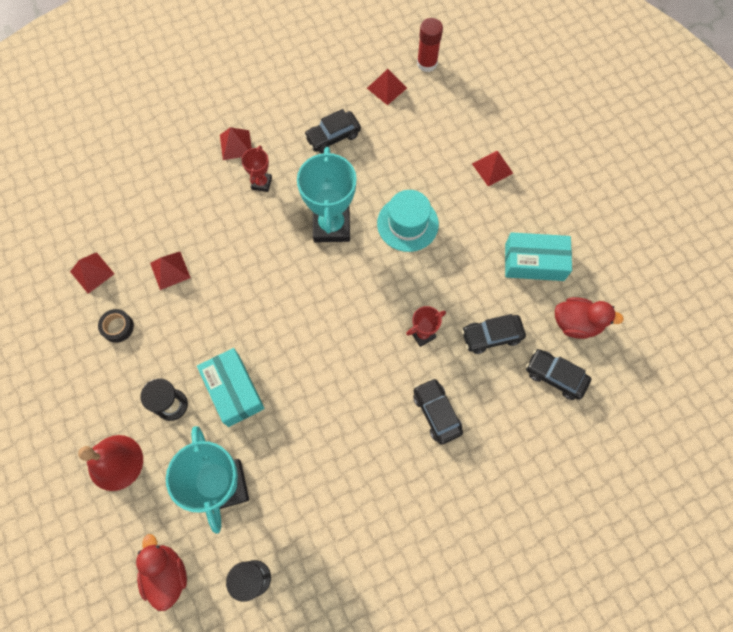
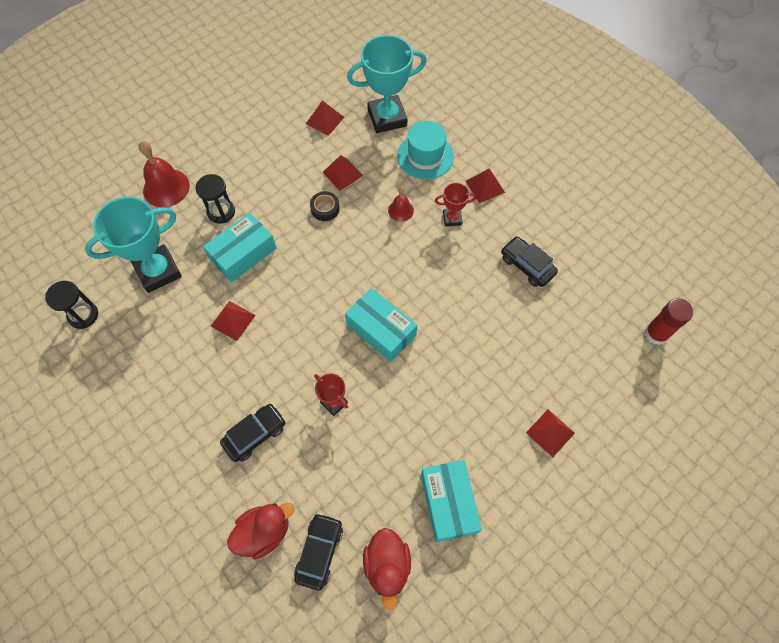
camera: 75 degrees right, 5 degrees down
black tape [98,309,134,343] -> black tape moved to [310,191,340,221]
red duck [136,534,187,611] -> red duck moved to [227,503,295,560]
turquoise trophy [297,147,357,243] -> turquoise trophy moved to [347,35,427,133]
red pyramid [367,69,407,105] -> red pyramid moved to [211,301,256,341]
turquoise hat [377,190,439,252] -> turquoise hat moved to [397,121,454,179]
black car [462,314,526,354] -> none
none -> turquoise box [345,288,417,362]
none -> red bell [388,187,414,222]

